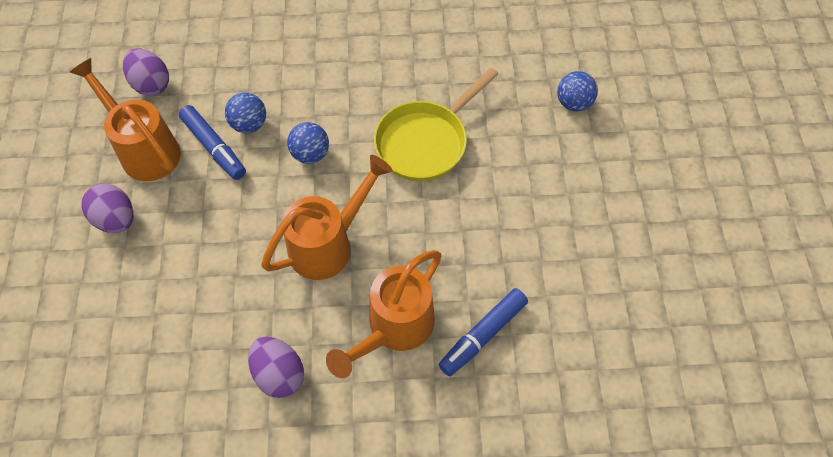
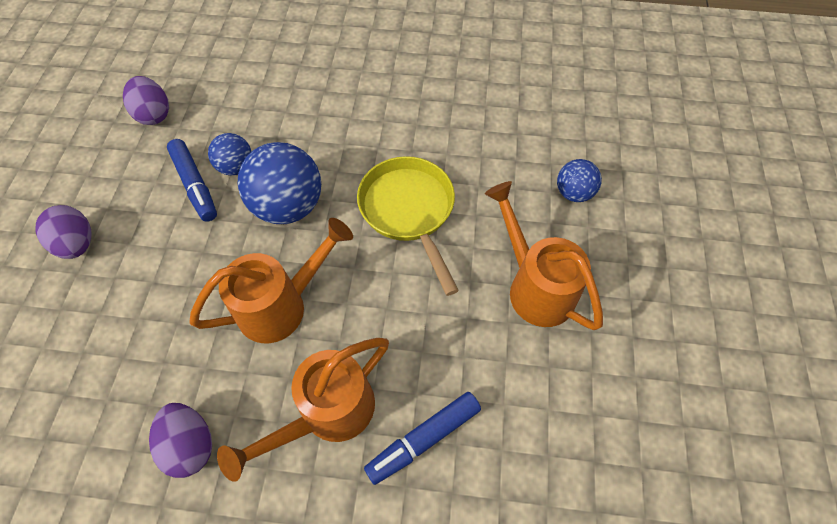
camera: 10 degrees right, 0 degrees up
orange watering can [70,58,181,181] -> orange watering can moved to [485,181,603,330]
blue ball [287,122,329,164] -> blue ball [238,142,321,224], size x1.82
yellow pan [374,68,498,181] -> yellow pan turned 105 degrees clockwise [357,156,459,296]

